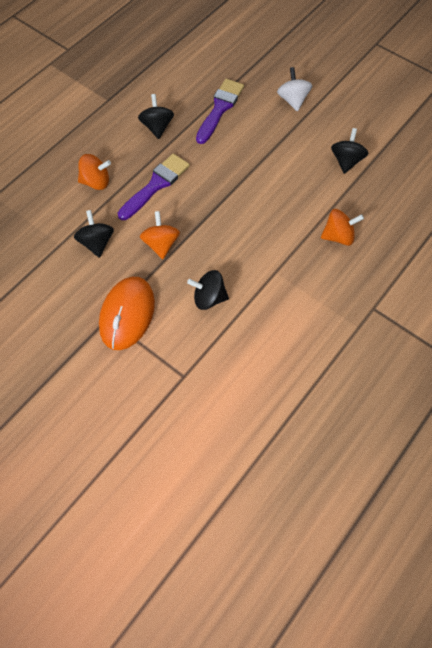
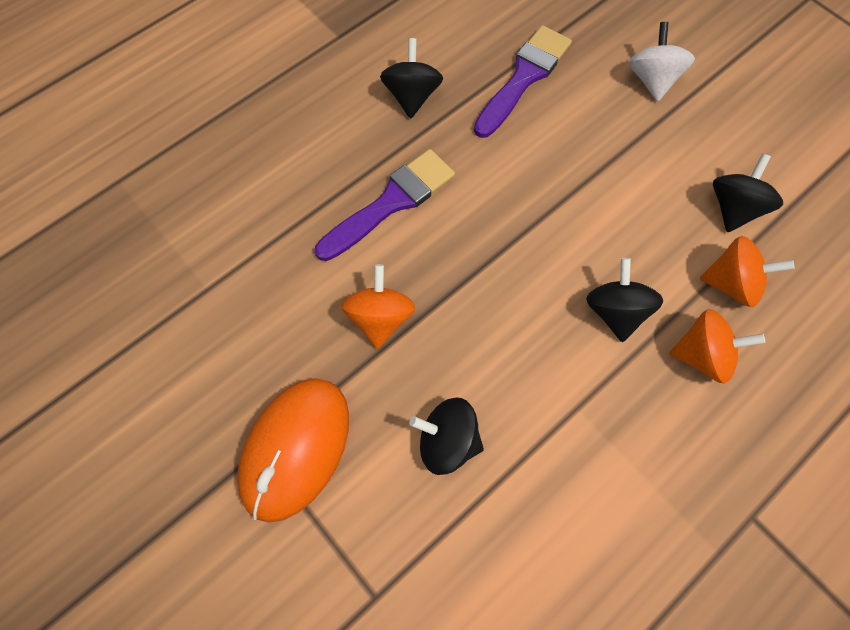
camera: 10 degrees right, 5 degrees up
black spinning top [74,210,114,258] -> black spinning top moved to [586,258,663,342]
orange spinning top [78,154,111,190] -> orange spinning top moved to [700,236,795,307]

